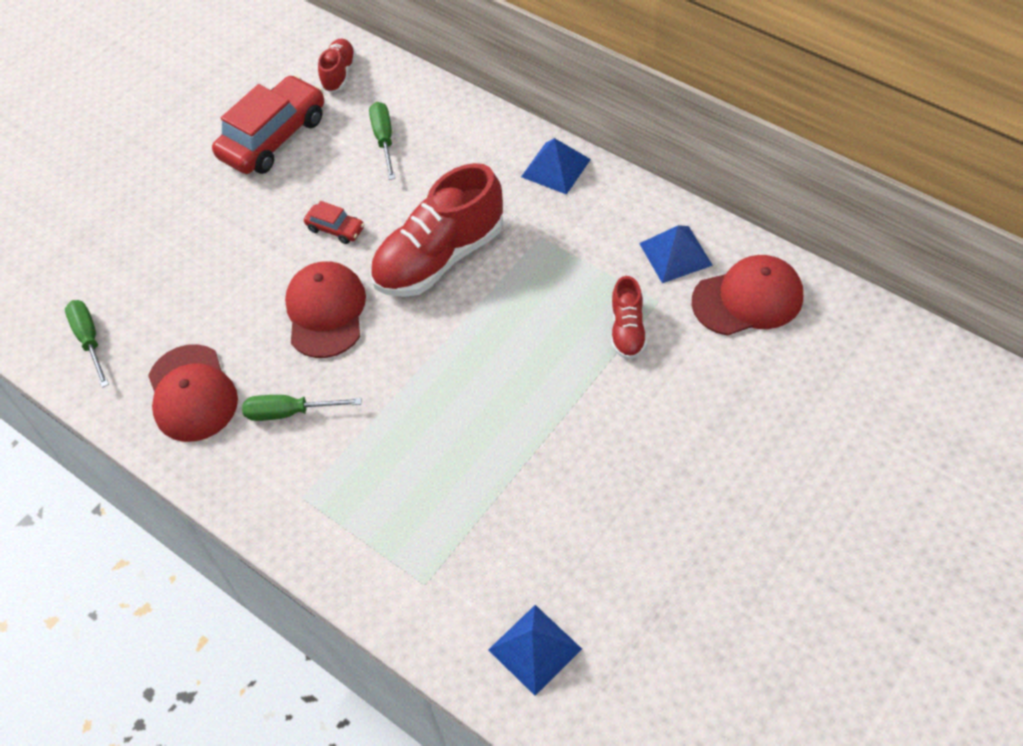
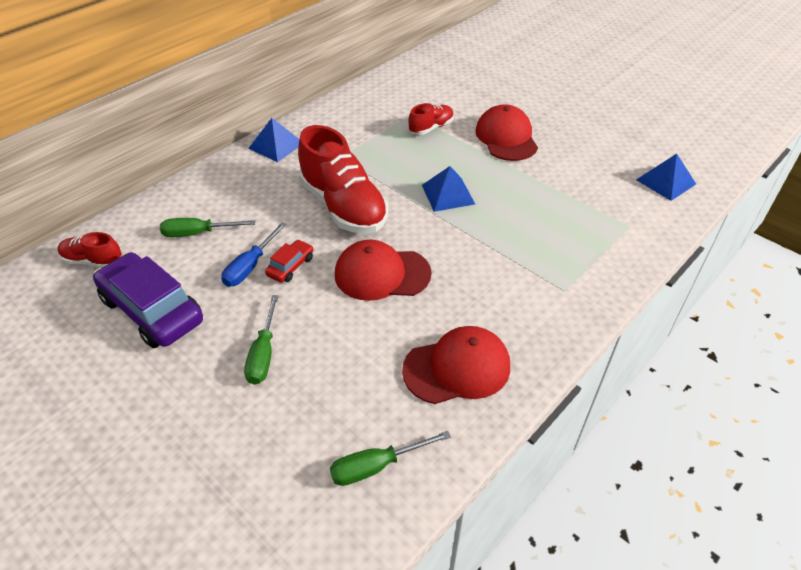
camera: 90 degrees left, 10 degrees down
red car [212,75,324,174] -> purple car [93,252,203,348]
green screwdriver [242,395,361,421] -> green screwdriver moved to [244,295,279,385]
red shoe [611,276,647,359] -> red shoe turned 45 degrees counterclockwise [409,103,454,135]
blue pyramid [639,225,713,283] -> blue pyramid moved to [422,166,475,212]
red cap [692,255,803,336] -> red cap moved to [475,104,538,161]
none -> blue screwdriver [221,222,287,287]

